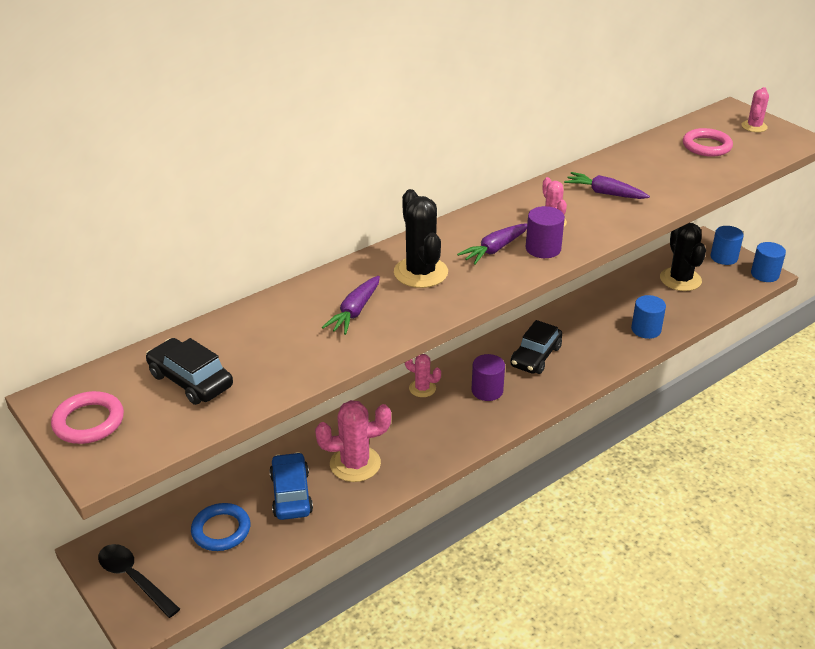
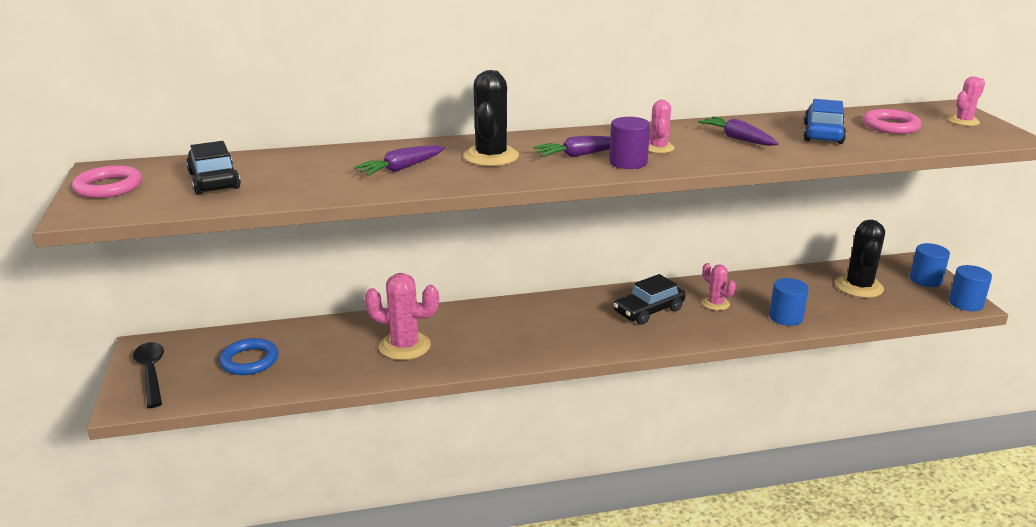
camera: 25 degrees right, 10 degrees down
blue car [269,452,313,520] -> blue car moved to [804,99,846,144]
pink cactus [405,354,441,397] -> pink cactus moved to [702,263,736,311]
purple cylinder [471,354,505,401] -> none

